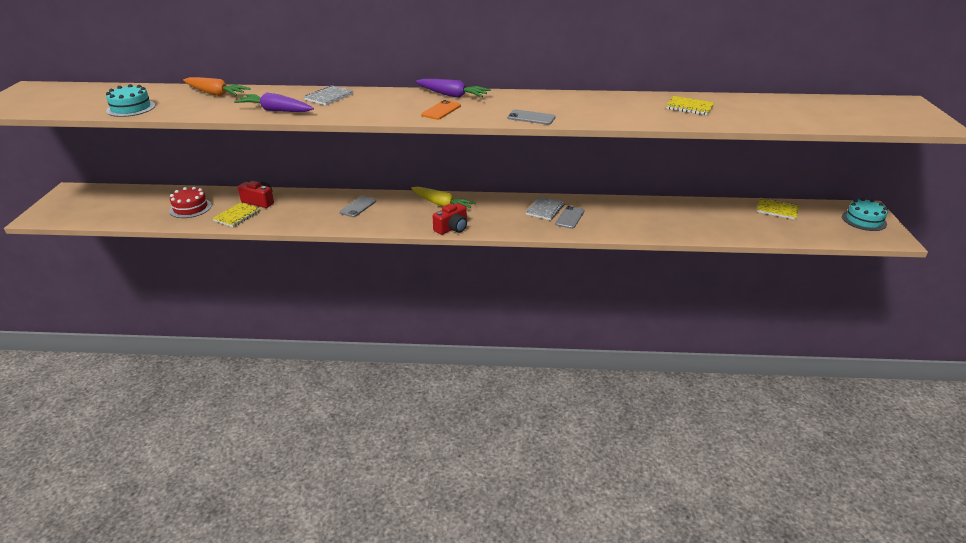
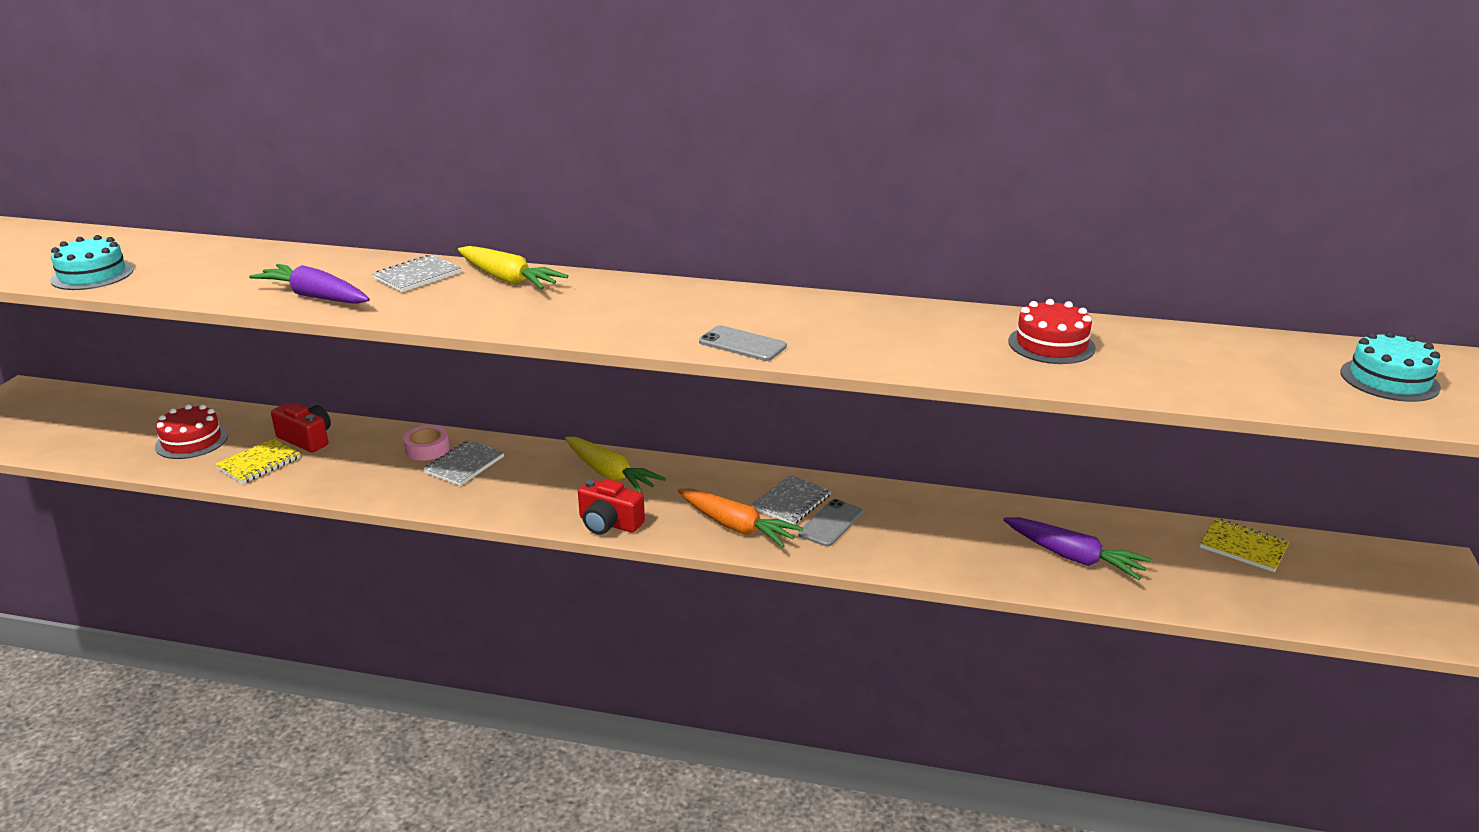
camera: 10 degrees right, 5 degrees down
orange carrot [183,77,251,96] -> orange carrot moved to [678,488,803,548]
grey phone [339,196,376,217] -> grey notebook [424,440,504,486]
purple carrot [415,79,491,98] -> purple carrot moved to [1003,517,1152,580]
orange phone [421,100,461,120] -> none
red camera [433,203,467,235] -> red camera turned 60 degrees clockwise [578,479,645,535]
yellow notebook [666,96,714,115] -> red cake [1008,299,1096,364]
turquoise cake [842,198,888,231] -> turquoise cake moved to [1340,331,1441,402]
none -> pink tape [403,425,450,460]
none -> yellow carrot [458,246,568,289]

